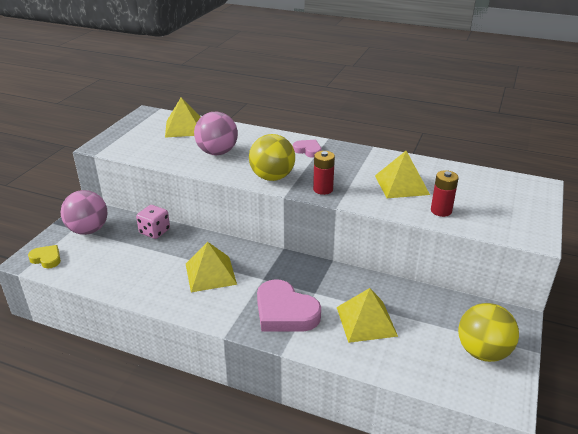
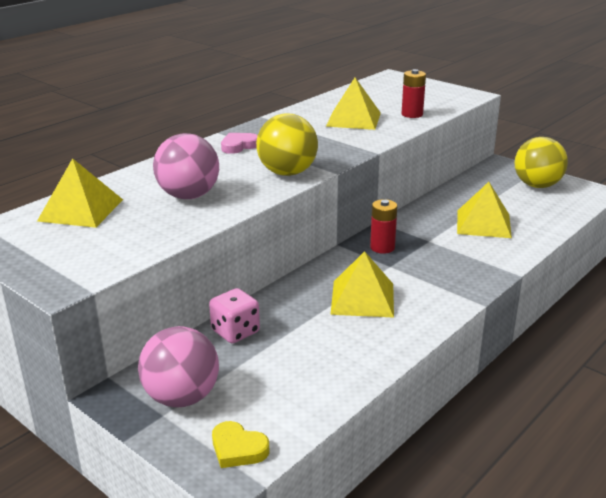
camera: 70 degrees left, 5 degrees down
yellow heart [28,245,61,268] -> yellow heart turned 105 degrees counterclockwise [212,421,269,468]
pink heart [257,279,321,332] -> none
red battery [313,151,335,195] -> red battery moved to [370,199,397,254]

